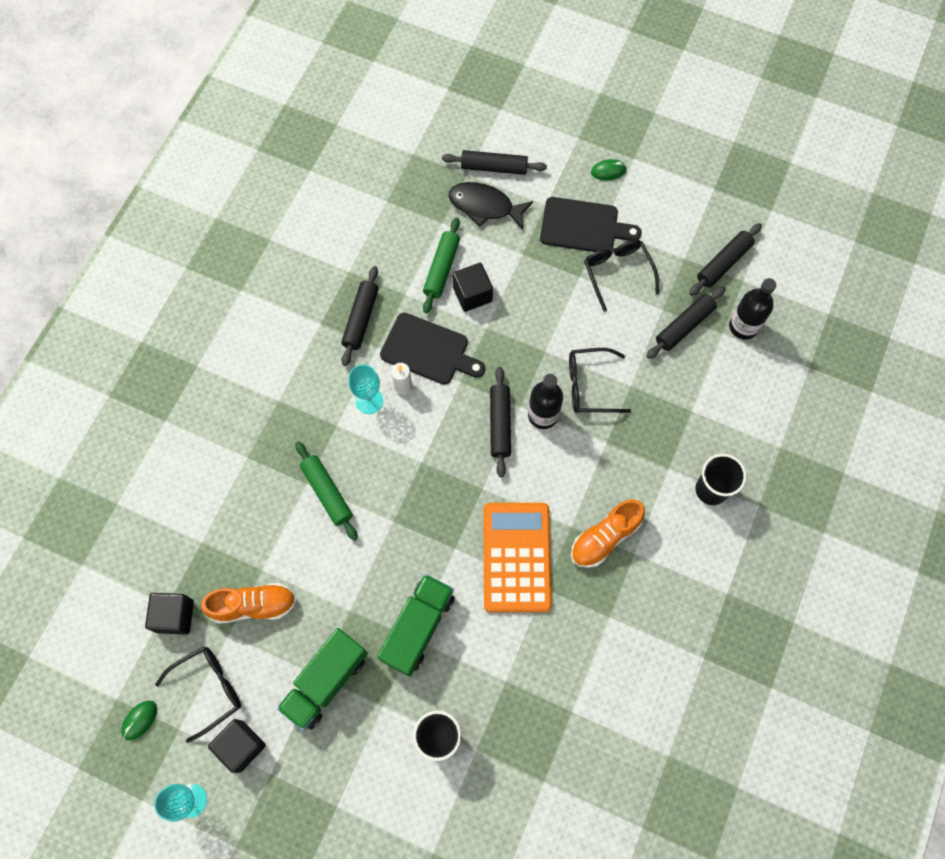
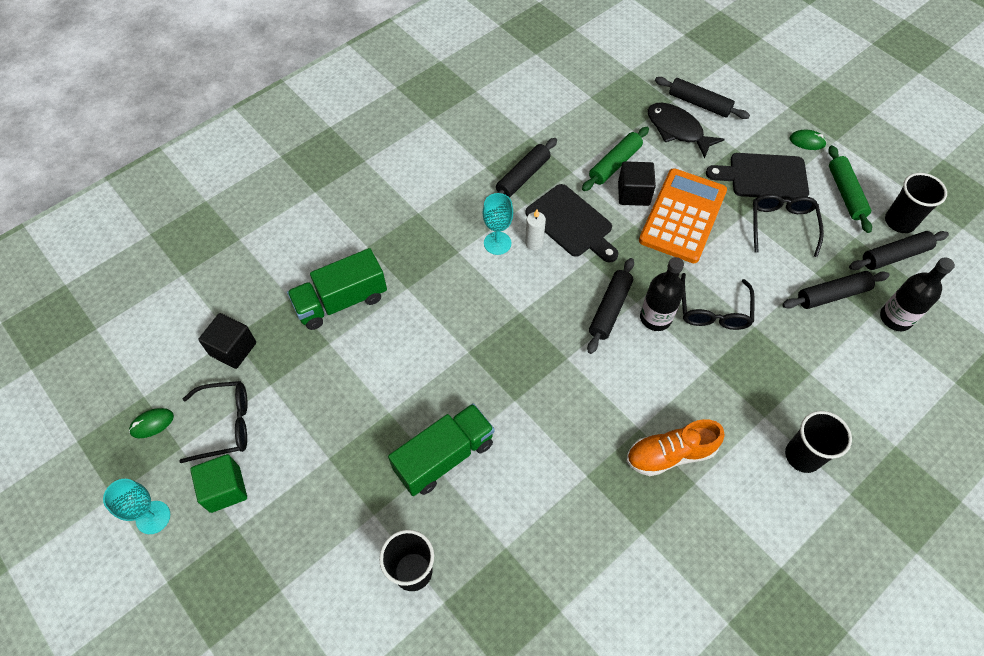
camera: 25 degrees right, 10 degrees down
orange shoe [201,583,297,624] -> none
black cube [208,719,266,773] -> green cube [190,454,247,513]
green truck [277,628,368,731] -> green truck moved to [287,248,387,330]
green rolling pin [295,441,358,541] -> green rolling pin moved to [828,145,872,233]
orange calculator [483,503,552,613] -> orange calculator moved to [639,168,727,263]
black cutting board [540,197,642,252] -> black cutting board turned 150 degrees clockwise [706,153,809,199]
black glasses [569,348,631,413] -> black glasses turned 105 degrees counterclockwise [681,273,755,330]
none -> black cup [885,173,947,233]

